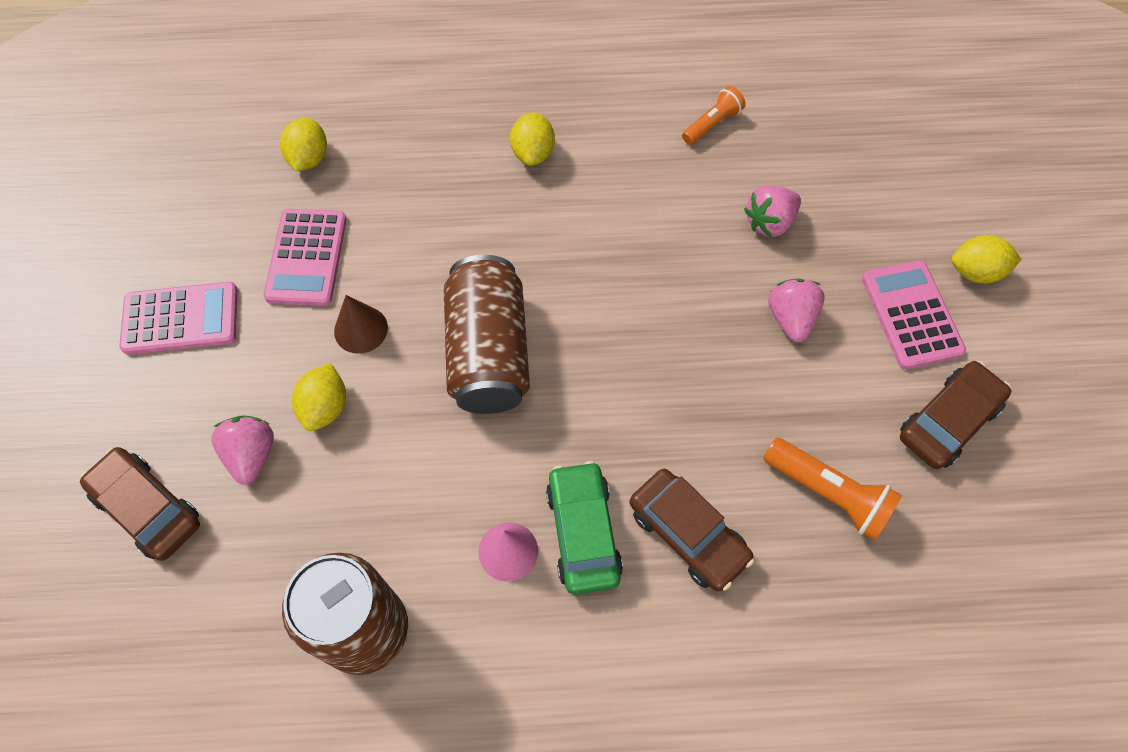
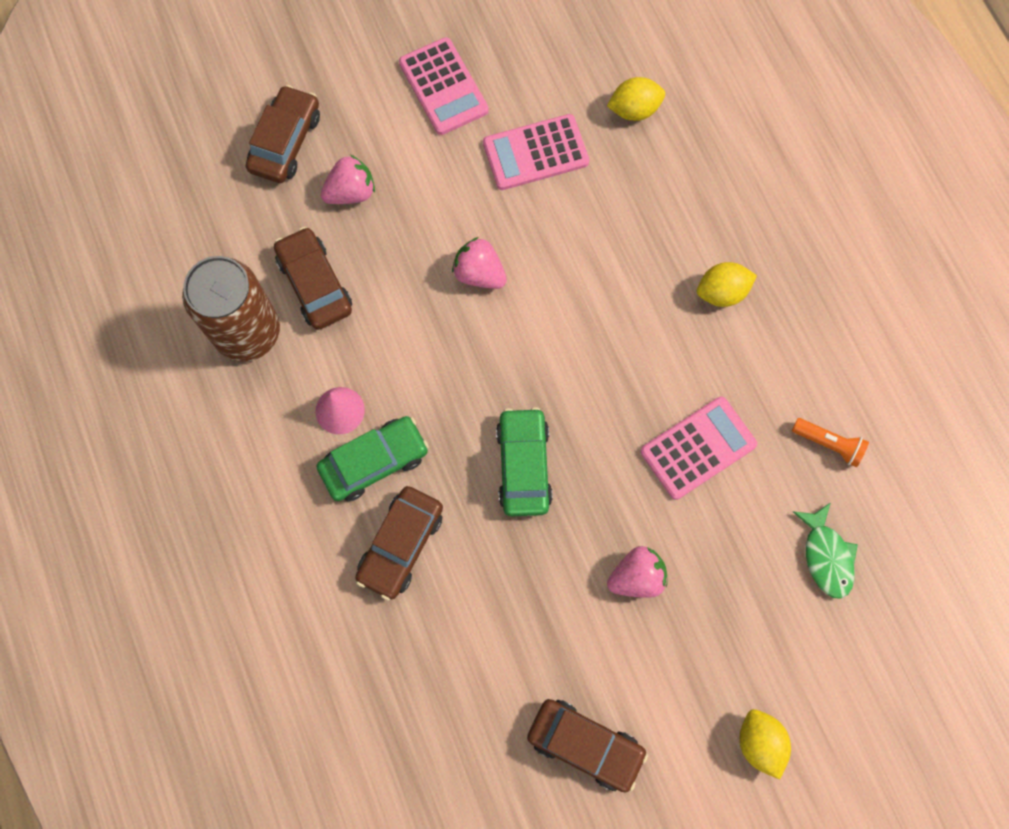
camera: 70 degrees right, 10 degrees up
yellow lemon [292,363,346,431] -> none
brown cone [334,295,388,354] -> none
brown can [444,255,530,414] -> none
pink strawberry [744,185,801,238] -> pink strawberry moved to [452,237,507,289]
orange flashlight [763,438,902,541] -> none
pink calculator [862,260,966,369] -> pink calculator moved to [640,396,757,500]
none -> brown car [274,227,352,330]
none -> green car [496,407,553,517]
none -> green fish [793,502,858,598]

